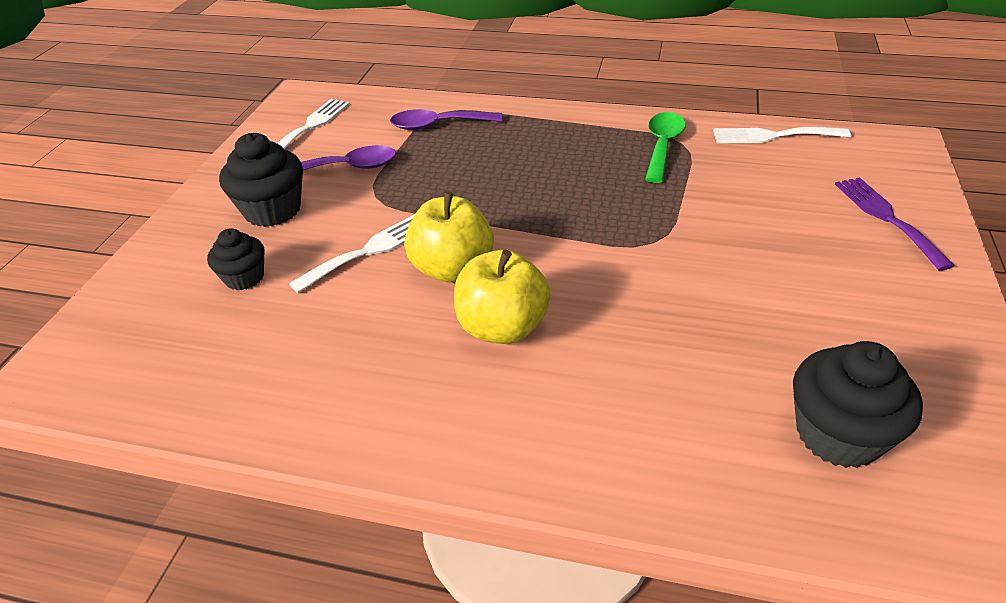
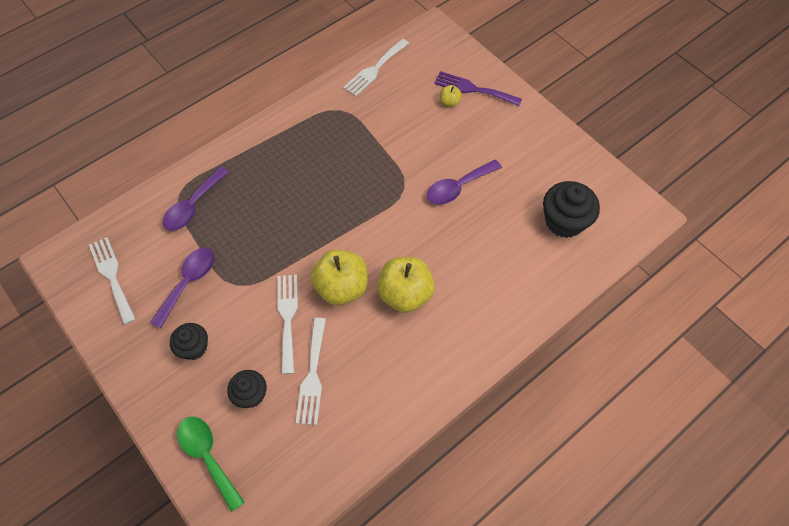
camera: 55 degrees left, 20 degrees up
black cupcake [219,133,303,227] -> black cupcake [170,323,208,360], size x0.62
green spoon [645,112,686,183] -> green spoon moved to [177,417,245,512]
none -> white fork [296,318,326,425]
none -> purple spoon [427,160,502,205]
none -> yellow apple [440,85,462,107]

